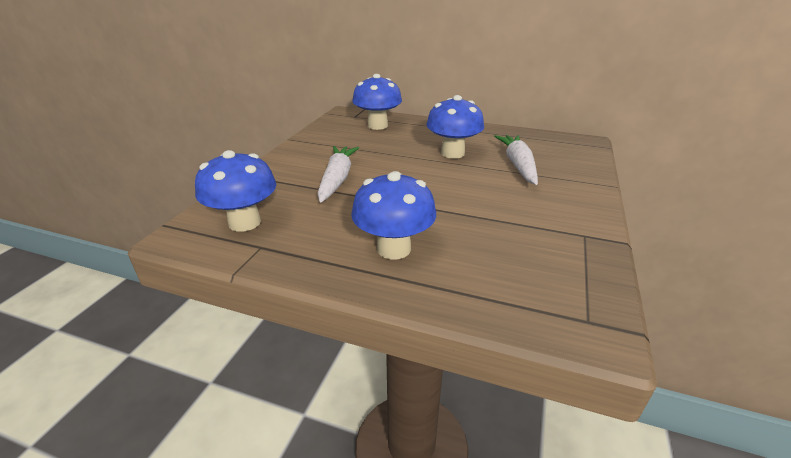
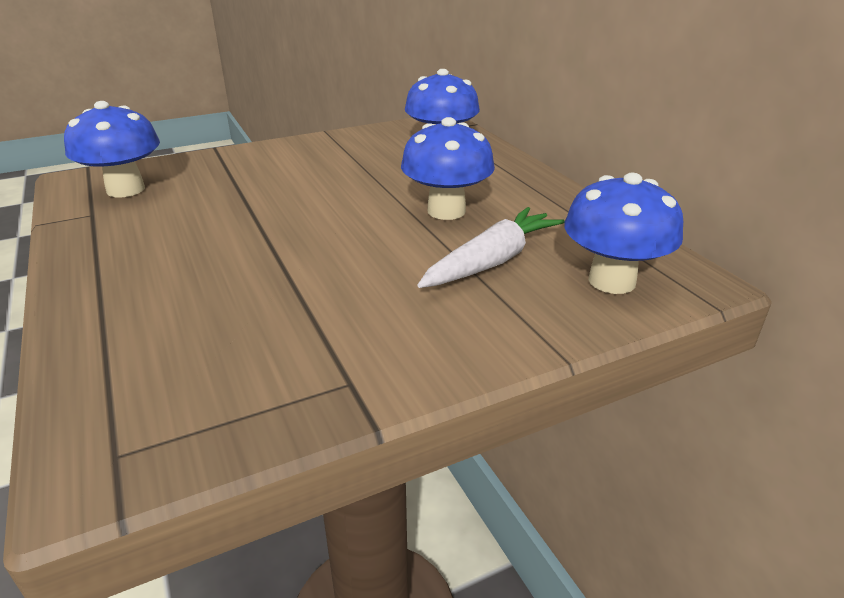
camera: 45 degrees right, 0 degrees up
white carrot [318,146,359,203] -> none
blue mushroom [351,171,436,260] -> blue mushroom moved to [564,173,683,294]

